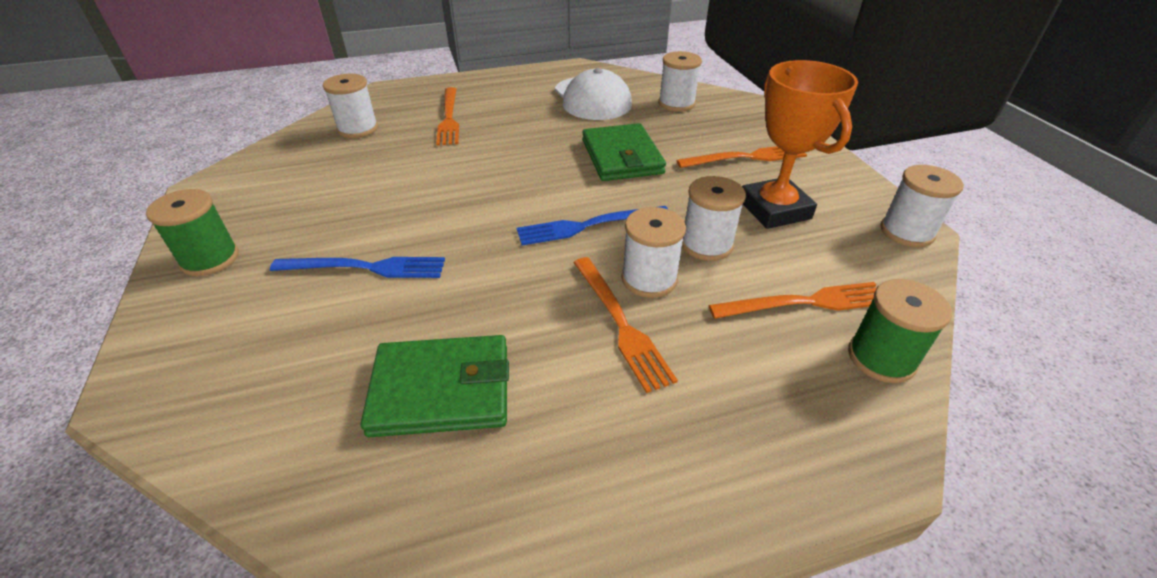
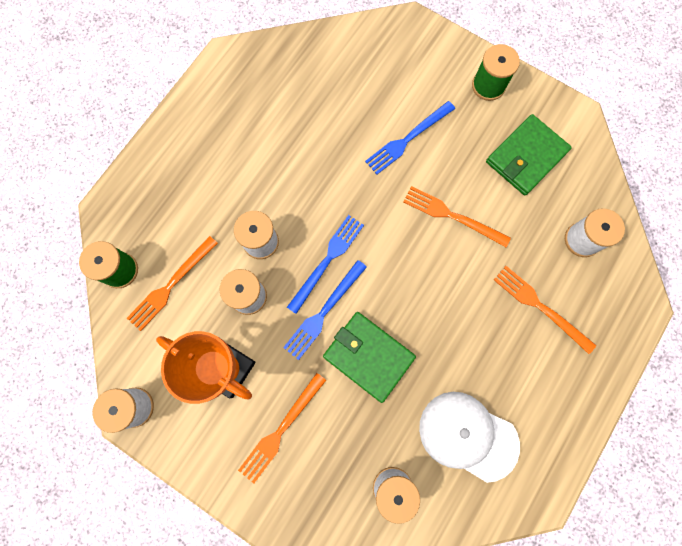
camera: 140 degrees right, 35 degrees up
green wallet [361,335,509,437] -> green wallet moved to [486,114,572,196]
orange fork [573,257,678,393] -> orange fork moved to [403,186,511,247]
none -> blue fork [283,260,367,360]

